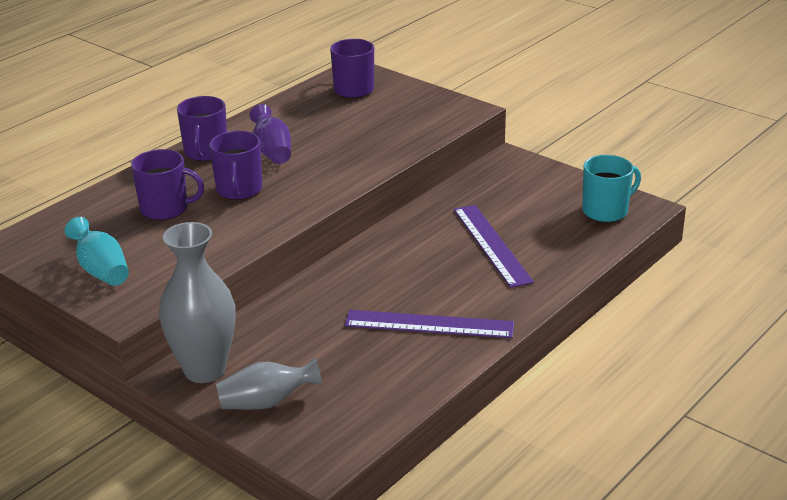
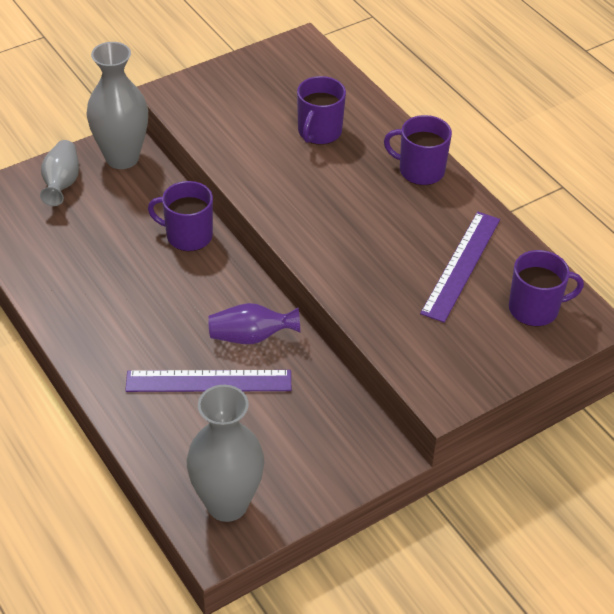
camera: 105 degrees right, 15 degrees up
turquoise vase [65,217,129,286] -> none
purple mug [209,131,262,200] -> purple mug moved to [148,181,213,251]
purple vase [250,104,291,164] -> purple vase moved to [208,303,300,344]
purple ruler [345,310,514,338] -> purple ruler moved to [420,212,500,323]
turquoise mug [582,155,641,223] -> grey vase [187,385,264,522]

